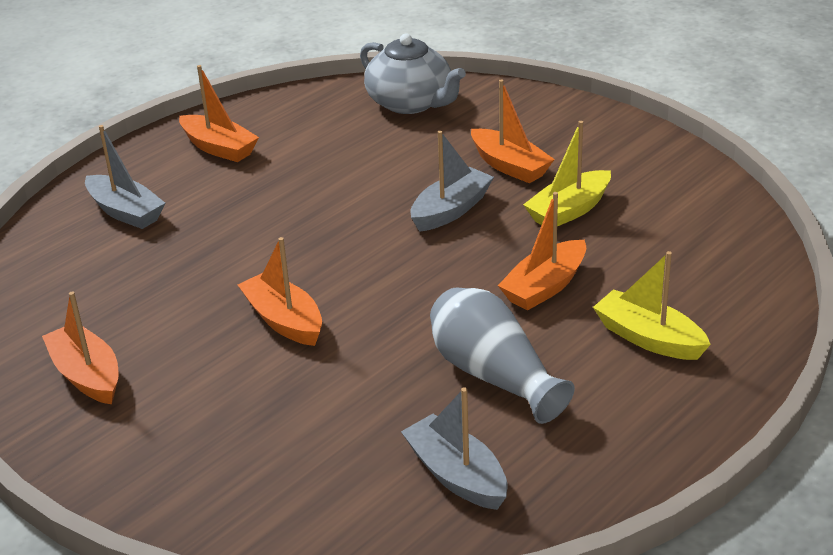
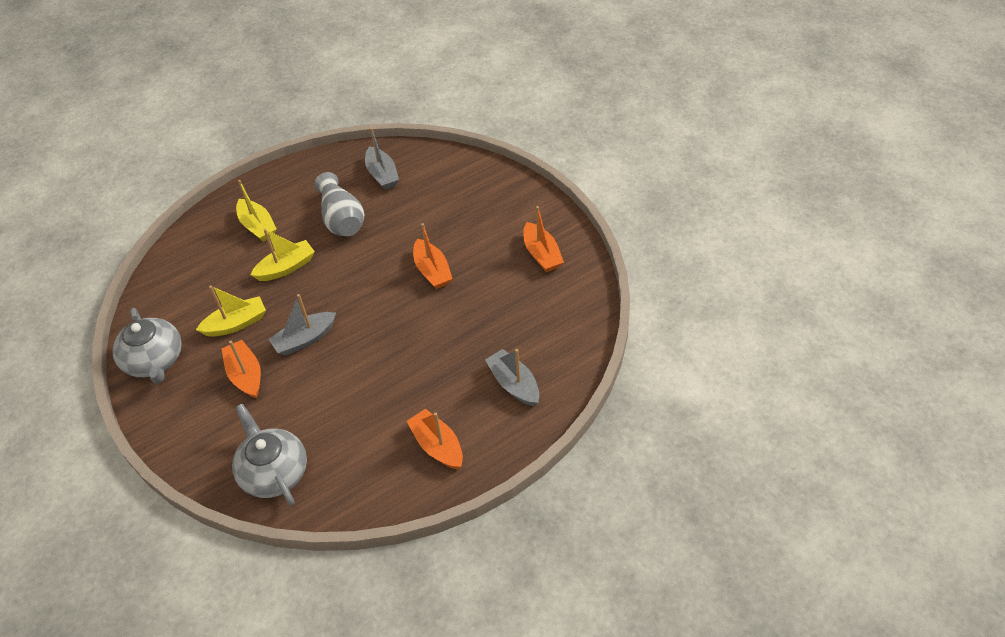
camera: 165 degrees left, 15 degrees up
orange boat [498,192,586,311] -> yellow boat [250,229,315,281]
none -> grey teapot [112,308,182,384]

